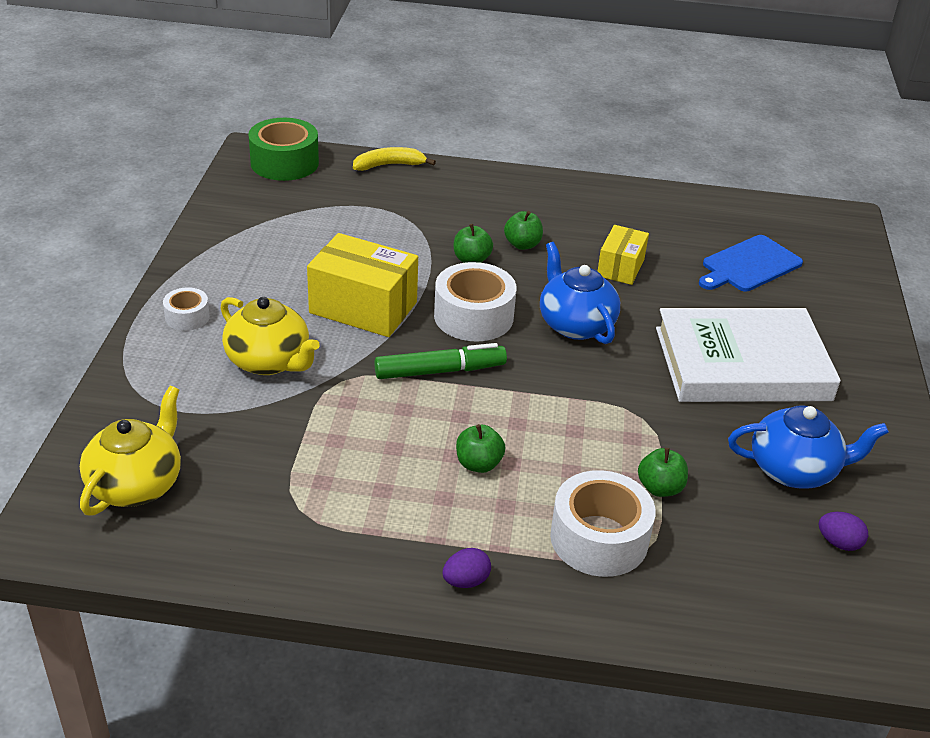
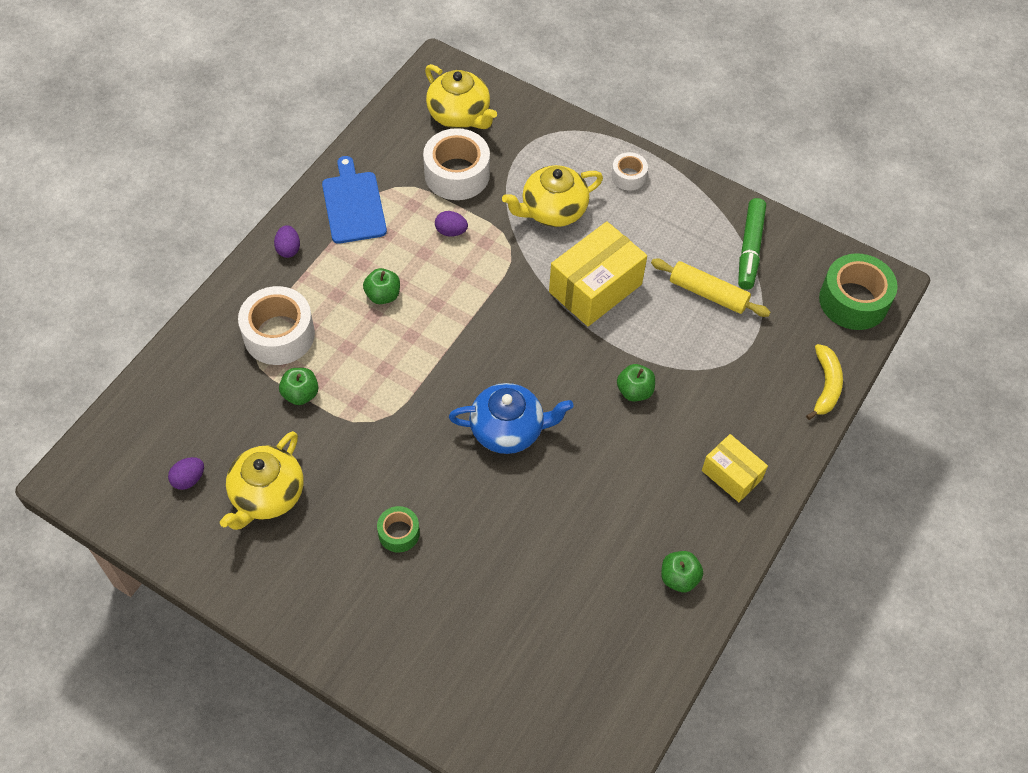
camera: 115 degrees right, 20 degrees up
green marker [375,343,507,379] -> green marker moved to [738,198,766,290]
white tape [434,262,516,342] -> white tape moved to [423,128,490,200]
green apple [504,211,543,250] -> green apple moved to [661,551,703,592]
yellow box [598,225,649,285] -> yellow box moved to [702,434,768,502]
white book [656,308,841,402] -> green tape [377,506,420,553]
blue cutting board [699,235,803,292] -> blue cutting board moved to [322,156,387,244]
blue teapot [728,405,889,489] -> yellow teapot [220,431,303,530]
none -> purple egg [435,211,468,237]
none -> yellow rolling pin [651,259,771,317]

